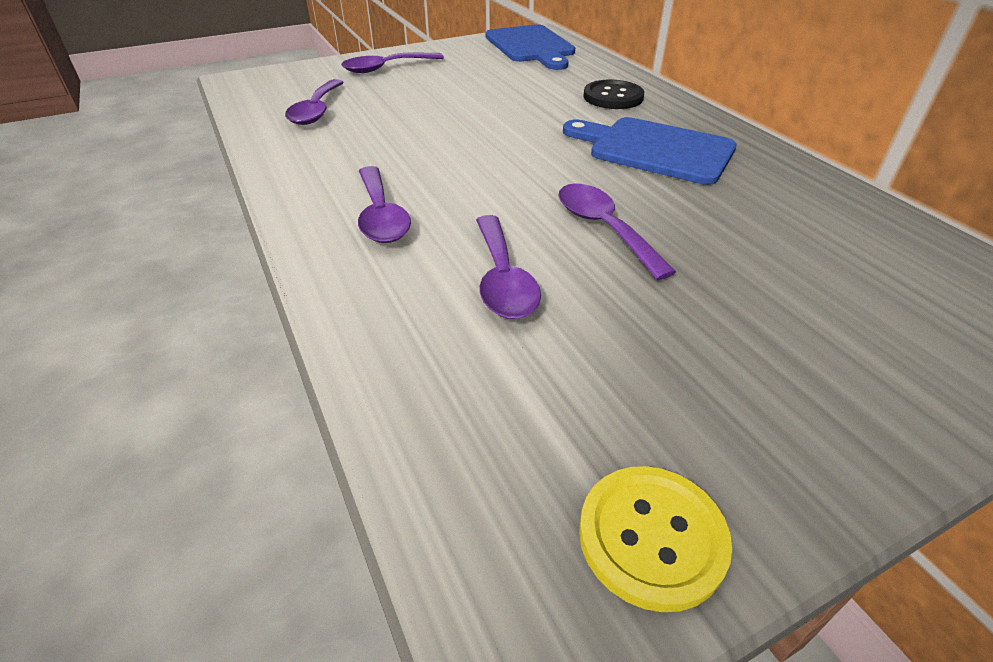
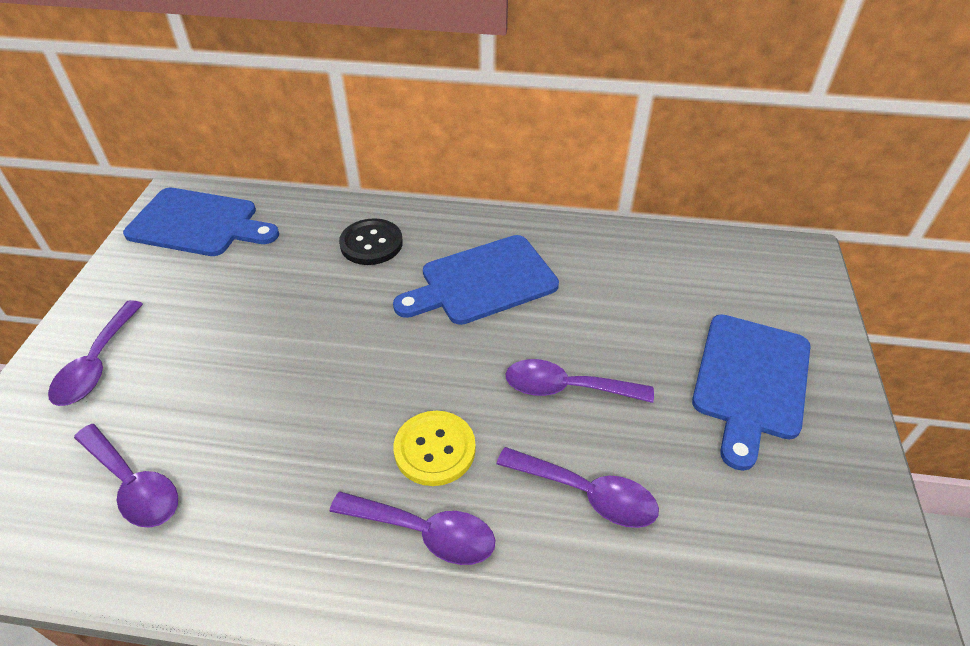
camera: 55 degrees left, 5 degrees up
yellow button [579,466,732,612] -> yellow button moved to [393,411,476,486]
none -> blue cutting board [692,314,810,471]

